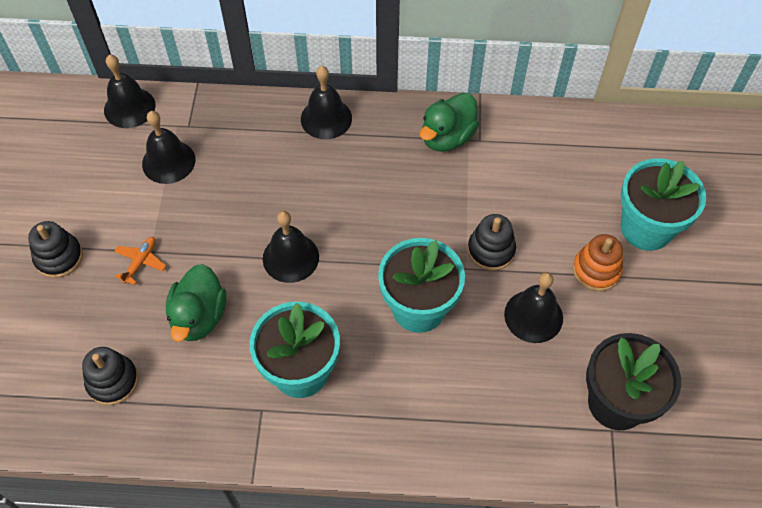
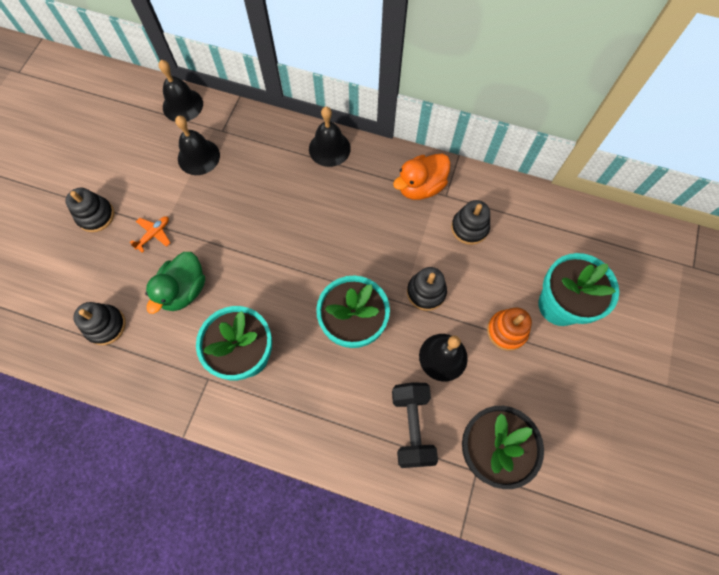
camera: 15 degrees right, 10 degrees up
black bell [263,211,319,283] -> none
green duck [420,92,479,152] -> orange duck [393,153,451,200]
none -> black dumbbell [392,382,438,468]
none -> black stacking toy [451,200,490,245]

